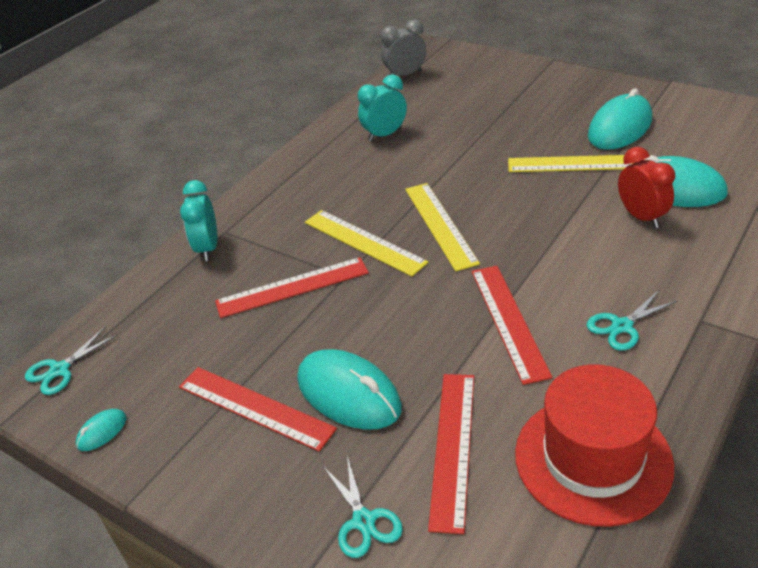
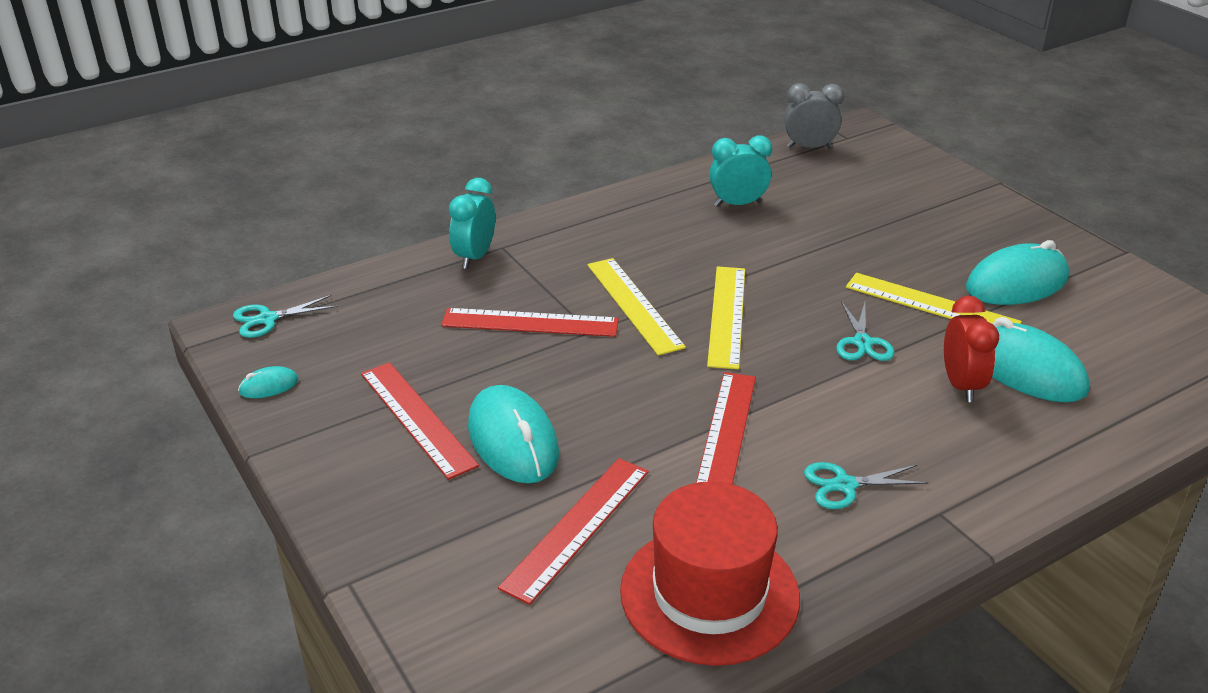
camera: 20 degrees right, 5 degrees down
turquoise scissors [323,456,403,558] -> turquoise scissors moved to [836,301,894,361]

